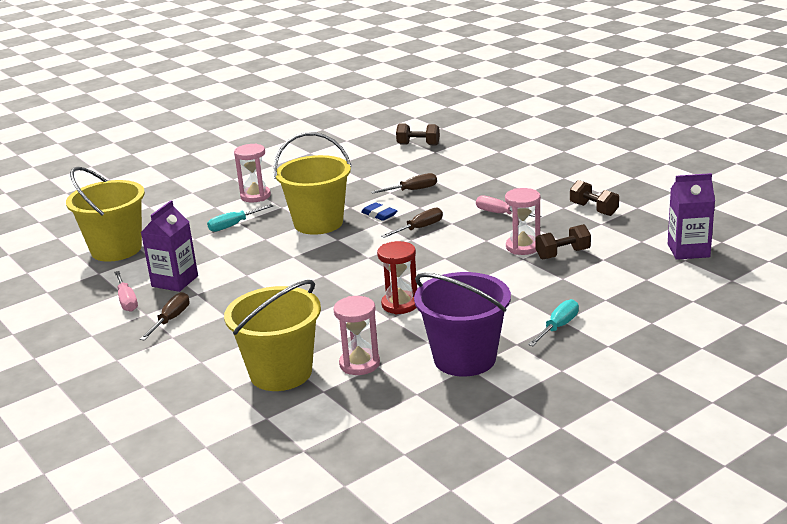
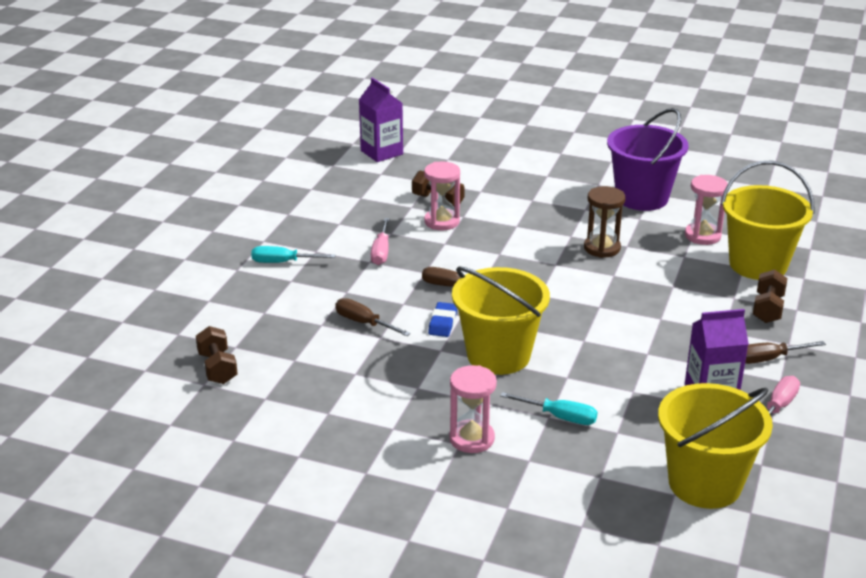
camera: 125 degrees left, 5 degrees up
red hourglass [377,241,417,314] -> brown hourglass [584,186,625,258]
turquoise screwdriver [528,299,579,346] -> turquoise screwdriver moved to [251,246,336,263]
brown dumbbell [570,180,619,216] -> brown dumbbell moved to [753,269,787,323]

